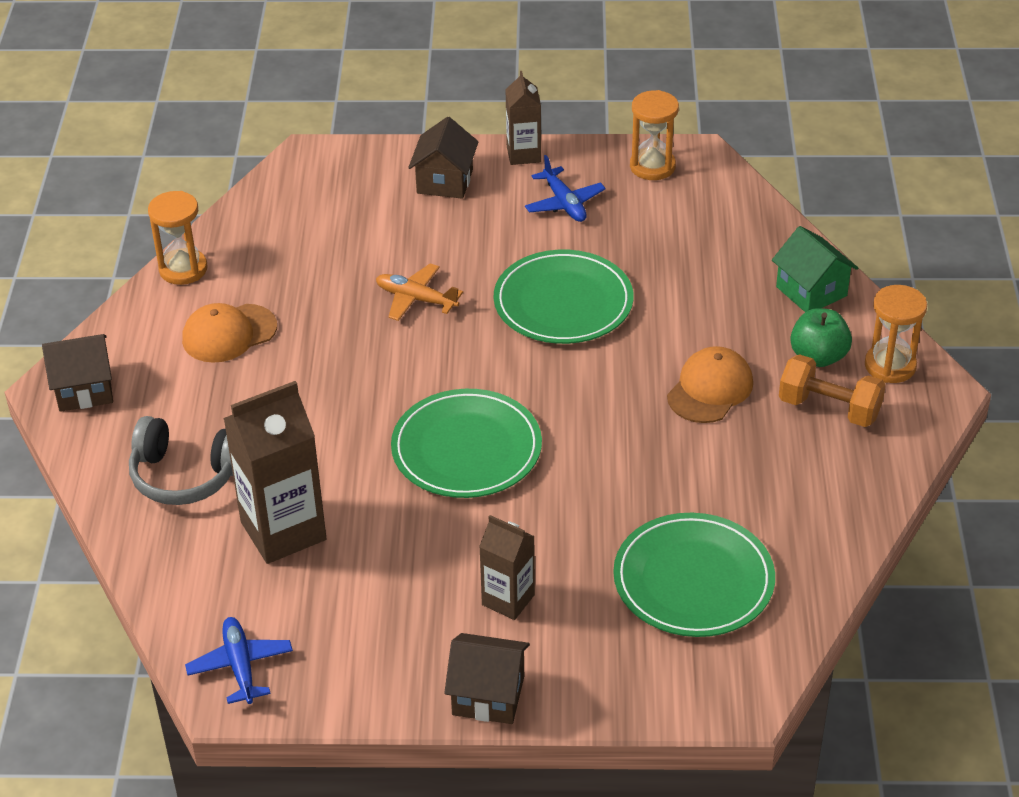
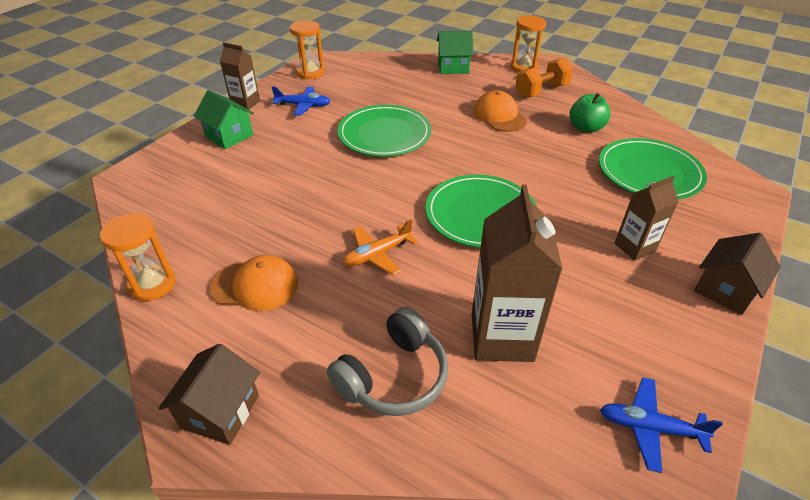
camera: 60 degrees left, 0 degrees up
orange cap [182,303,277,363] -> orange cap turned 90 degrees counterclockwise [209,255,298,311]
orange plane [376,264,463,321] -> orange plane moved to [343,219,418,275]
brown house [408,117,479,199] -> green house [194,90,254,149]
green apple [790,308,852,367] -> green apple moved to [570,93,611,133]

